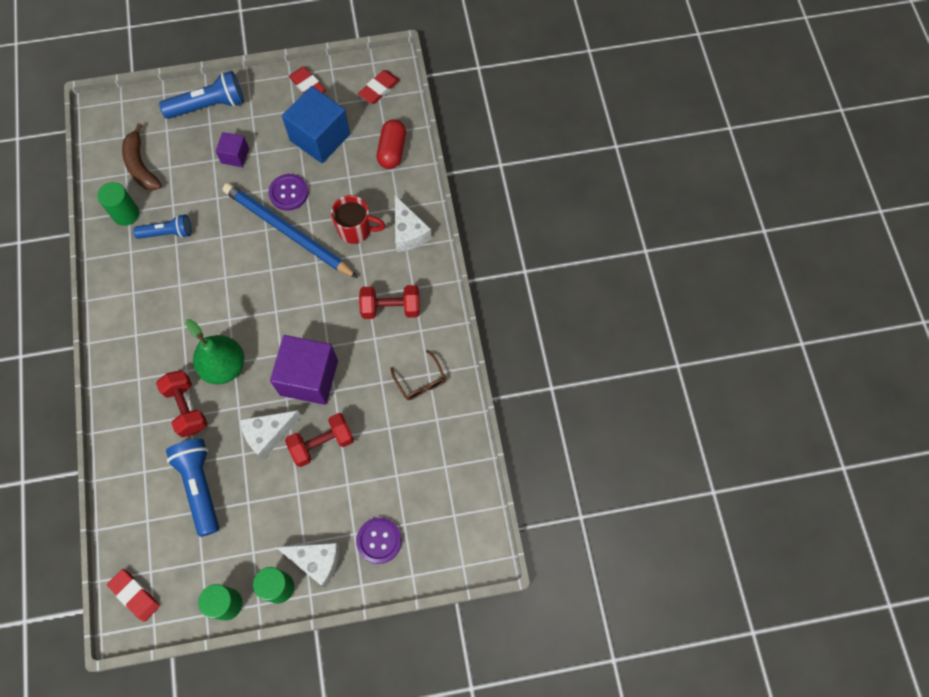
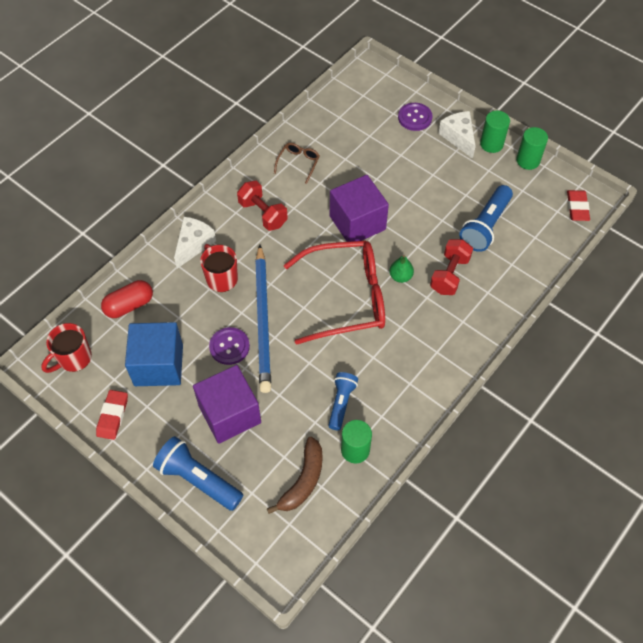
camera: 130 degrees left, 10 degrees down
blue flashlight [133,214,191,239] -> blue flashlight turned 60 degrees clockwise [328,372,358,430]
green pear [185,319,244,384] -> green pear [389,255,414,283], size x0.54
purple cube [216,132,249,167] -> purple cube [193,365,261,444], size x1.94
white cheese [240,410,302,459] -> none
red dumbbell [285,413,354,467] -> none
red eraser [358,70,400,104] -> red mug [41,323,92,373]
none -> red glasses [284,241,385,345]

